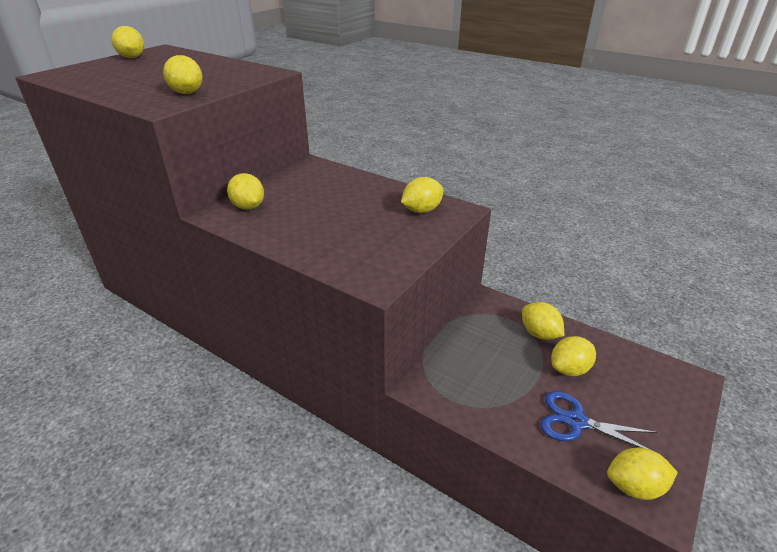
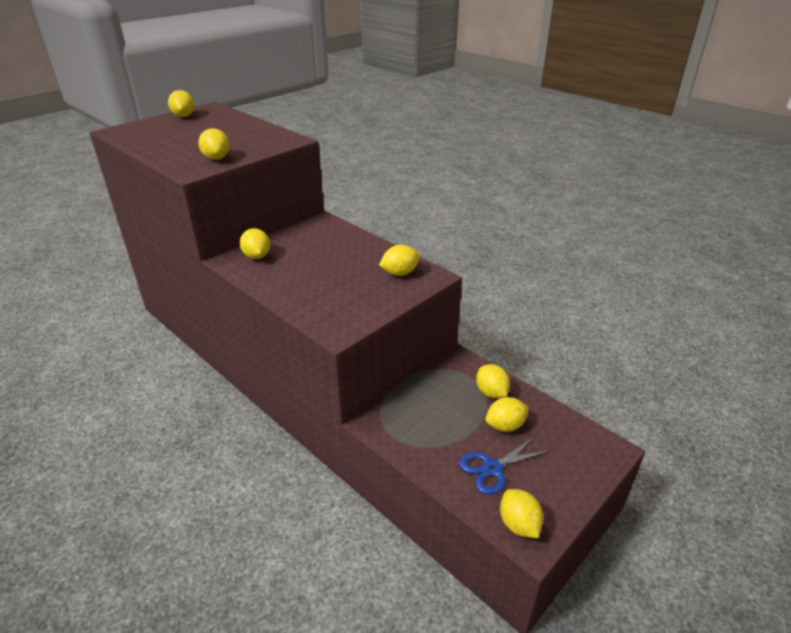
camera: 10 degrees right, 0 degrees up
blue scissors [541,391,657,449] -> blue scissors turned 60 degrees counterclockwise [459,436,549,495]
yellow lemon [607,447,678,500] -> yellow lemon turned 60 degrees clockwise [500,489,543,538]

